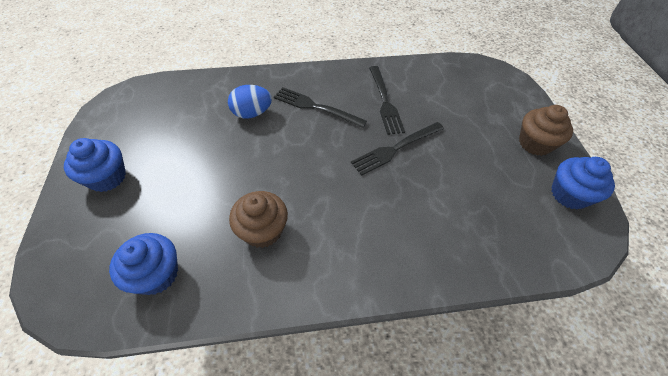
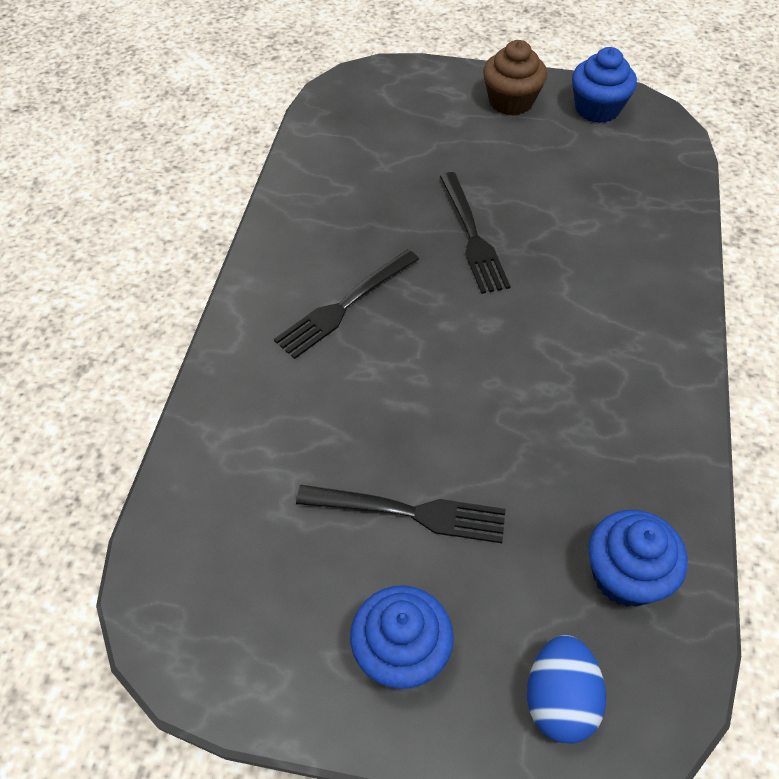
camera: 70 degrees left, 0 degrees up
blue egg [228,85,272,119] -> blue egg moved to [527,635,606,744]
brown cupcake [229,191,288,248] -> none
black fork [369,66,405,135] -> black fork moved to [296,485,506,543]

